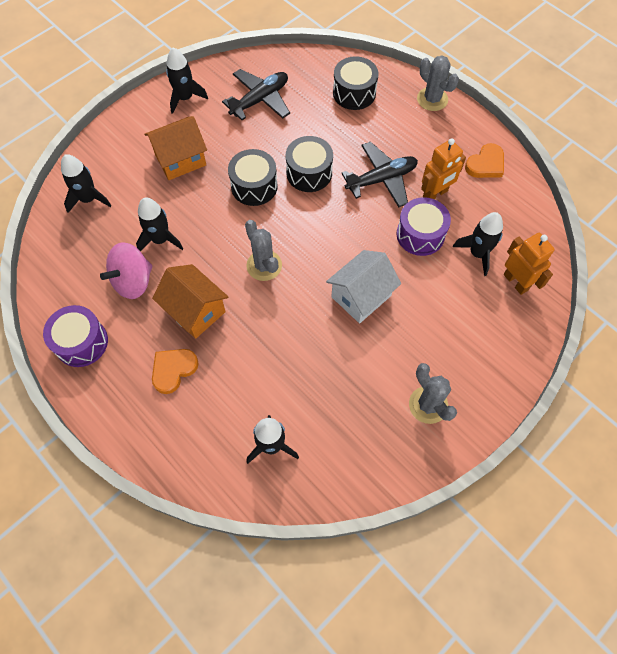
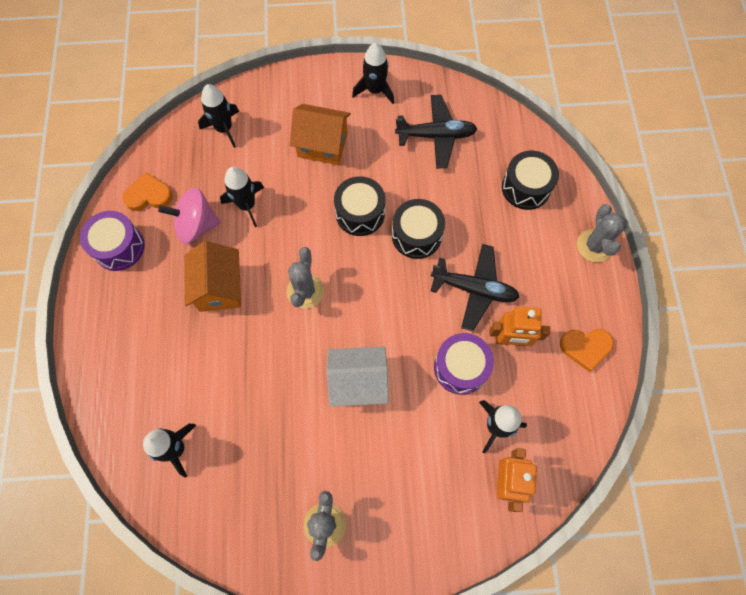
camera: 40 degrees right, 5 degrees up
orange heart [152,349,199,394] -> orange heart moved to [122,172,173,211]

